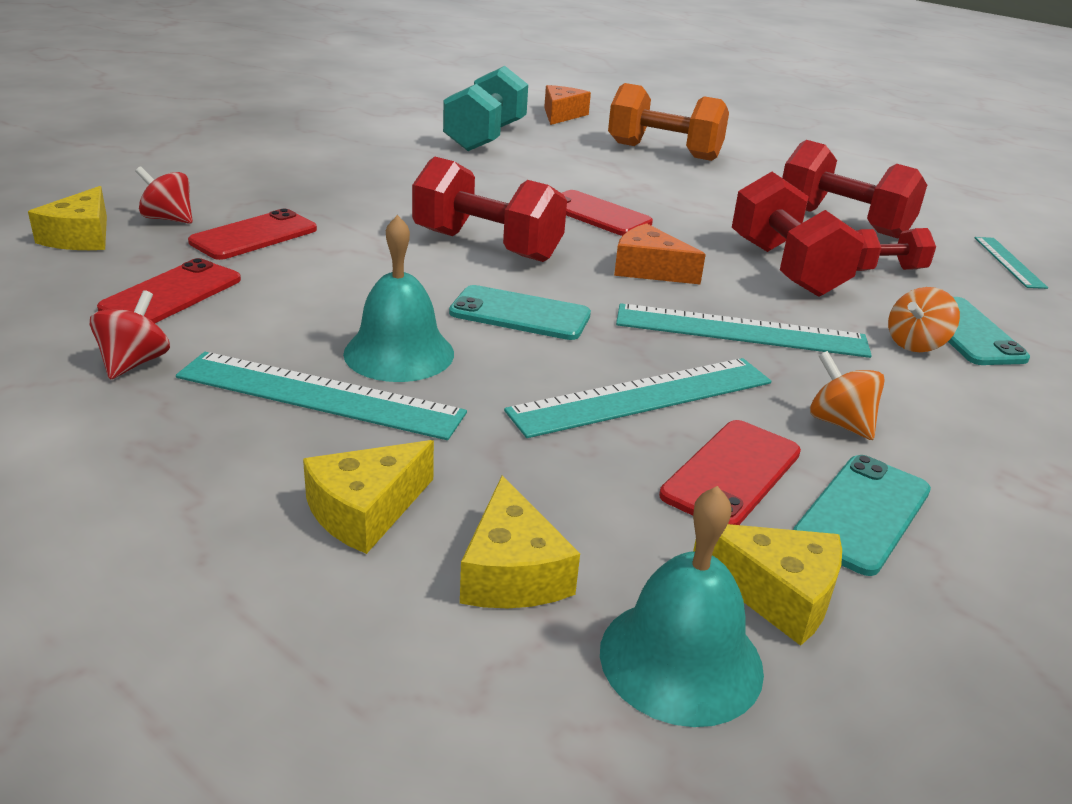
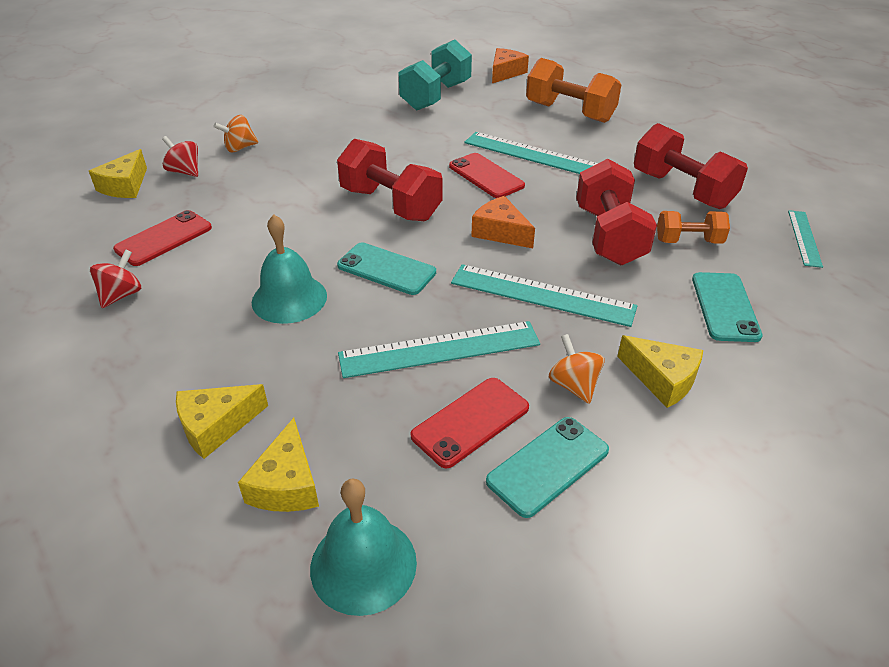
camera: 15 degrees right, 10 degrees up
turquoise ruler [176,352,467,440] -> turquoise ruler moved to [464,132,598,174]
red phone [188,209,317,260] -> none
yellow cheese [693,524,842,646] -> yellow cheese moved to [617,335,703,408]
red dumbbell [856,228,936,271] -> orange dumbbell [657,211,730,243]
orange spinning top [888,287,960,352] -> orange spinning top moved to [214,115,258,152]

